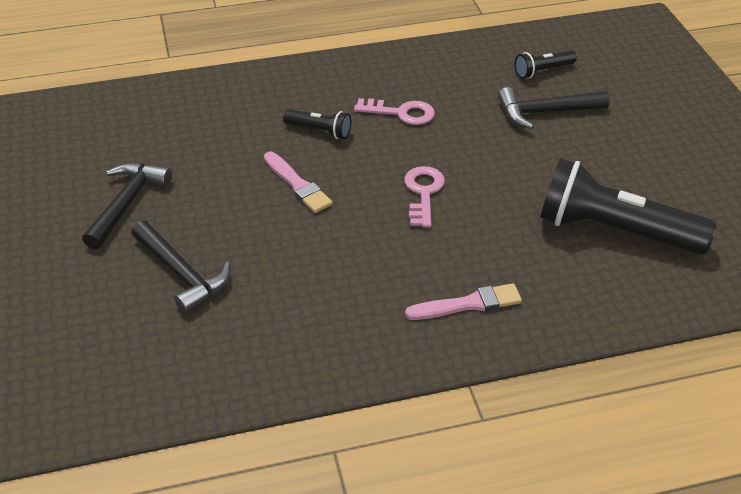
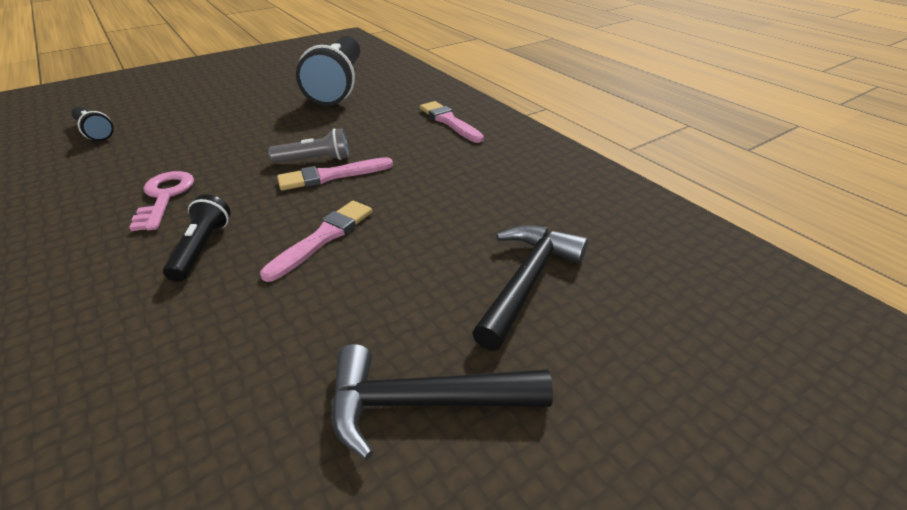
camera: 110 degrees left, 5 degrees down
pink key [404,166,445,227] -> grey flashlight [268,128,349,163]
black hammer [498,87,610,129] -> none
none -> pink brush [277,157,393,191]

